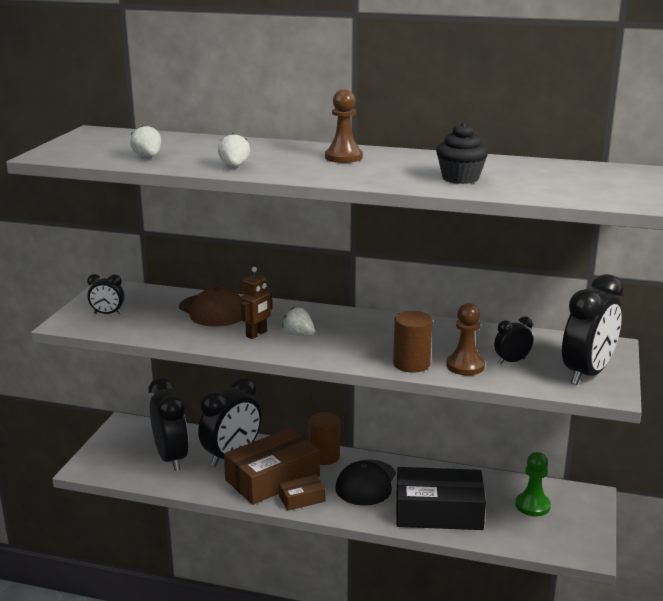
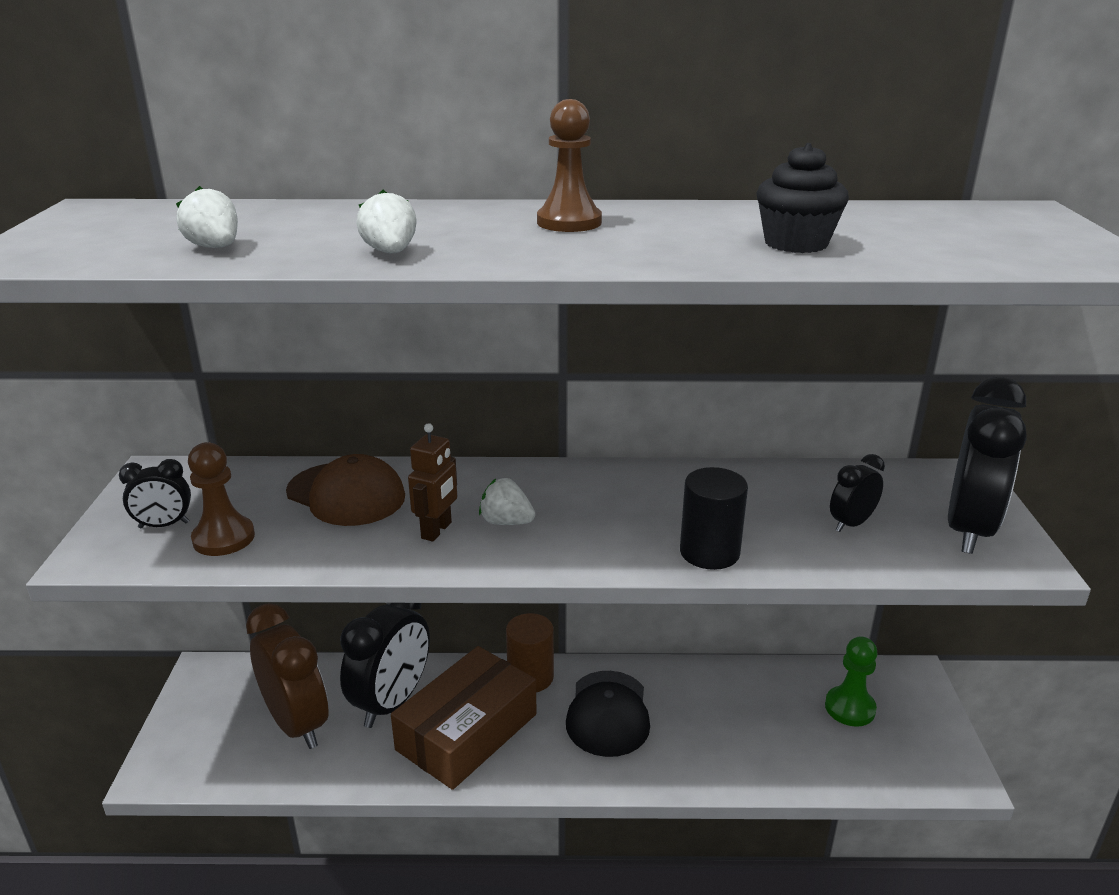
camera: 15 degrees left, 5 degrees up
black clock [149,377,189,471] -> brown clock [246,603,329,749]
brown box [279,475,326,511] -> none
brown cylinder [393,311,432,373] -> black cylinder [680,467,748,570]
black box [396,467,486,530] -> none
brown pawn [446,303,485,375] -> brown pawn moved to [188,442,255,556]

